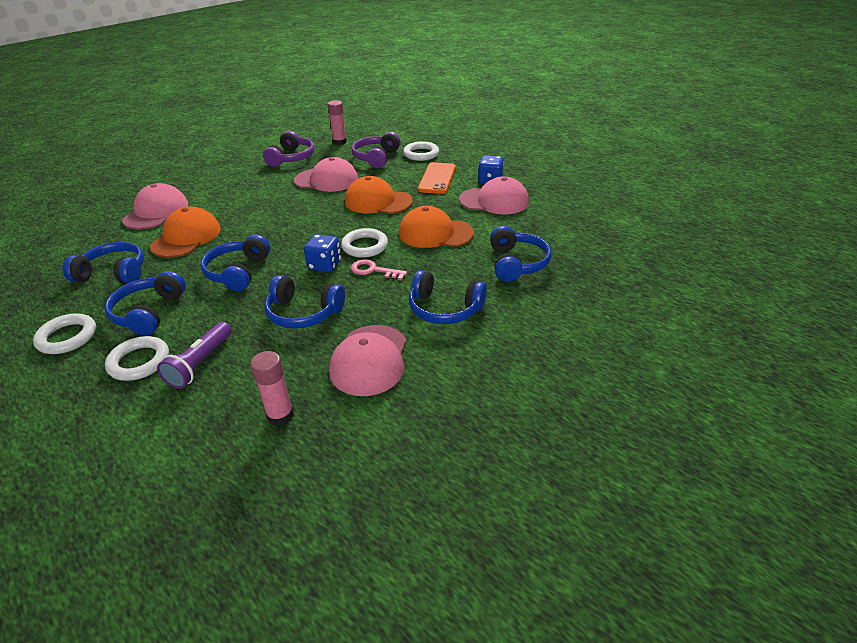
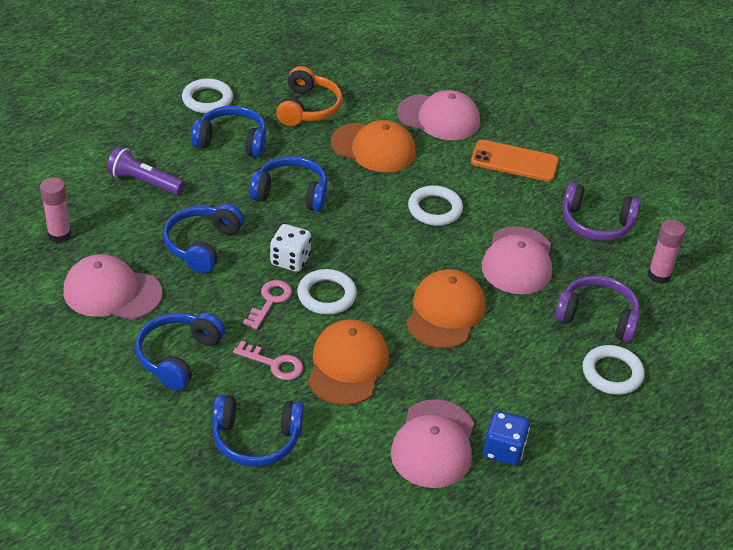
camera: 90 degrees right, 5 degrees up
blue headphones [63,242,144,284] -> orange headphones [276,66,343,126]
white ring [105,336,169,381] -> white ring moved to [408,185,463,226]
blue dice [304,234,341,272] -> white dice [270,224,311,272]
orange phone [418,162,456,194] -> orange phone moved to [471,140,559,182]
none -> pink key [233,341,303,380]

